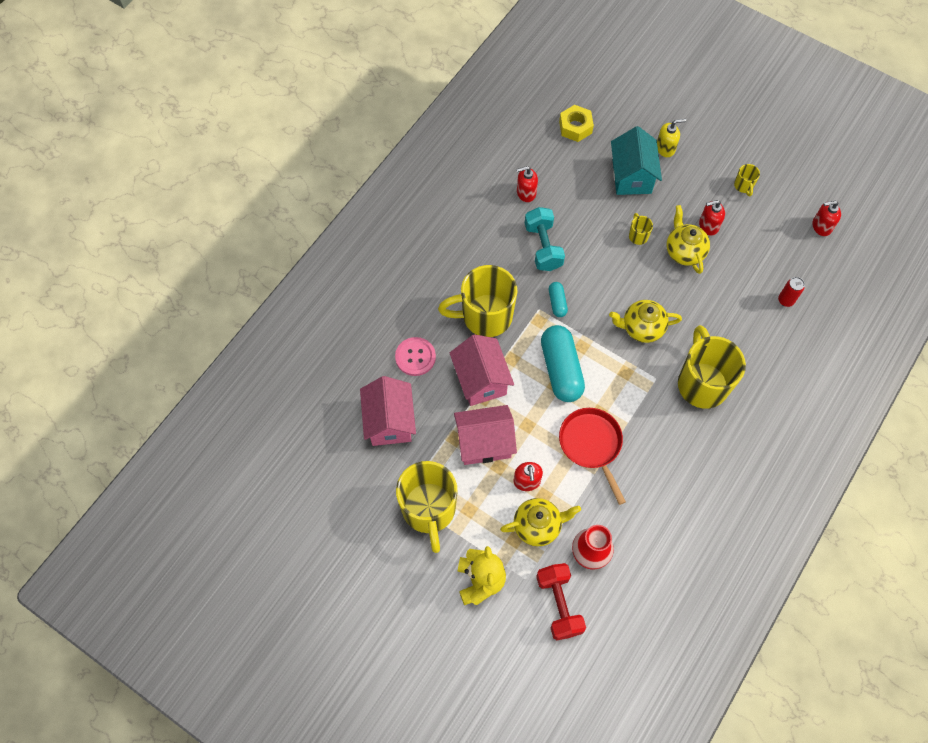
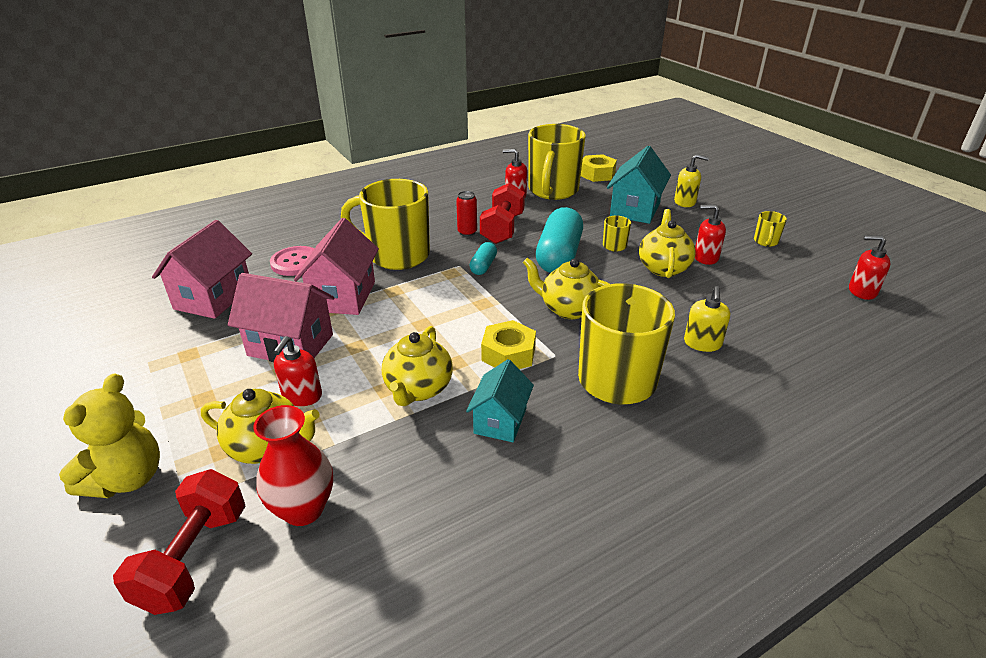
camera: 25 degrees right, 30 degrees down
yellow mug [396,461,458,553] -> yellow mug moved to [528,124,586,200]
turquoise dumbbell [525,207,565,271] -> red dumbbell [480,183,525,244]
turquoise capsule [541,325,585,402] -> turquoise capsule moved to [536,207,583,273]
red pan [559,408,626,505] -> yellow teapot [382,326,453,406]
red can [778,277,805,307] -> red can moved to [456,191,477,236]
none -> turquoise house [466,359,534,442]
none -> yellow nut [481,320,536,369]
none -> yellow soap dispenser [684,286,730,352]

